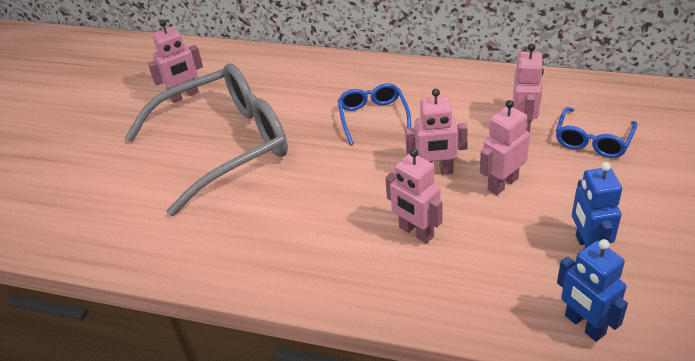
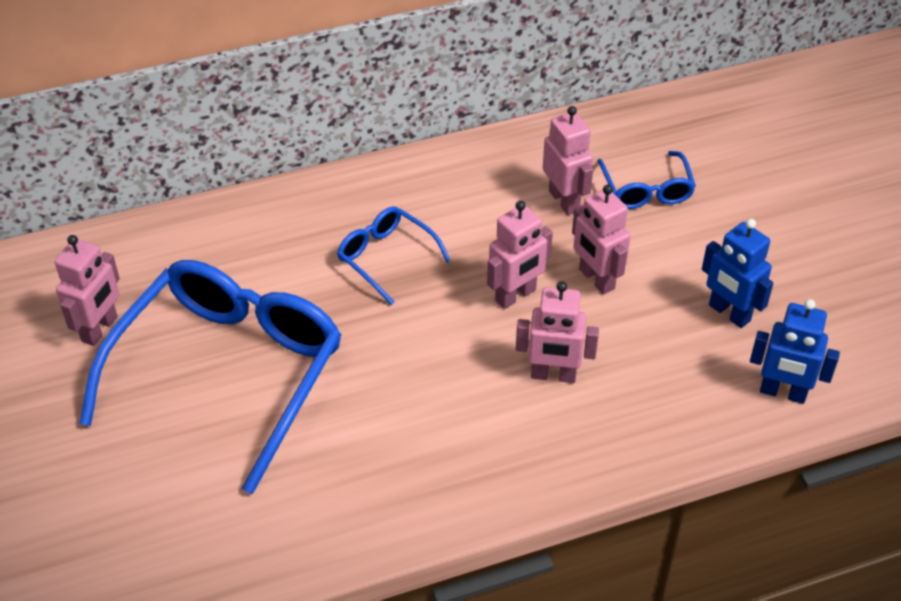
camera: 40 degrees left, 5 degrees up
grey glasses [125,63,288,216] -> blue glasses [80,260,341,494]
pink robot [480,100,530,195] -> pink robot turned 45 degrees counterclockwise [572,185,631,295]

